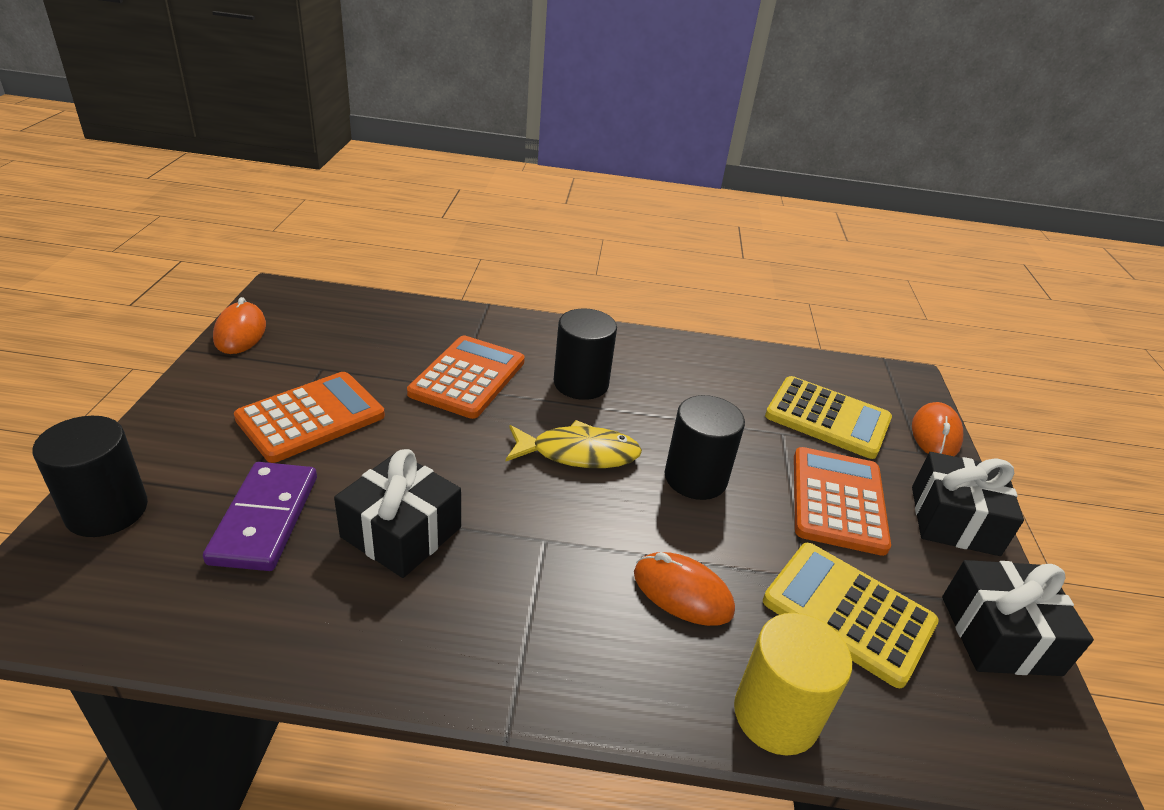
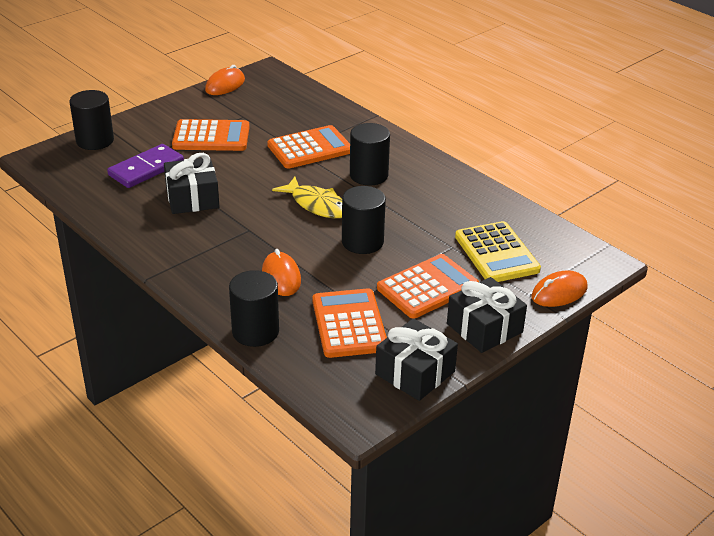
camera: 45 degrees right, 0 degrees up
yellow cylinder [734,613,852,756] -> black cylinder [229,270,279,347]
yellow calculator [763,543,939,688] -> orange calculator [313,288,387,358]

